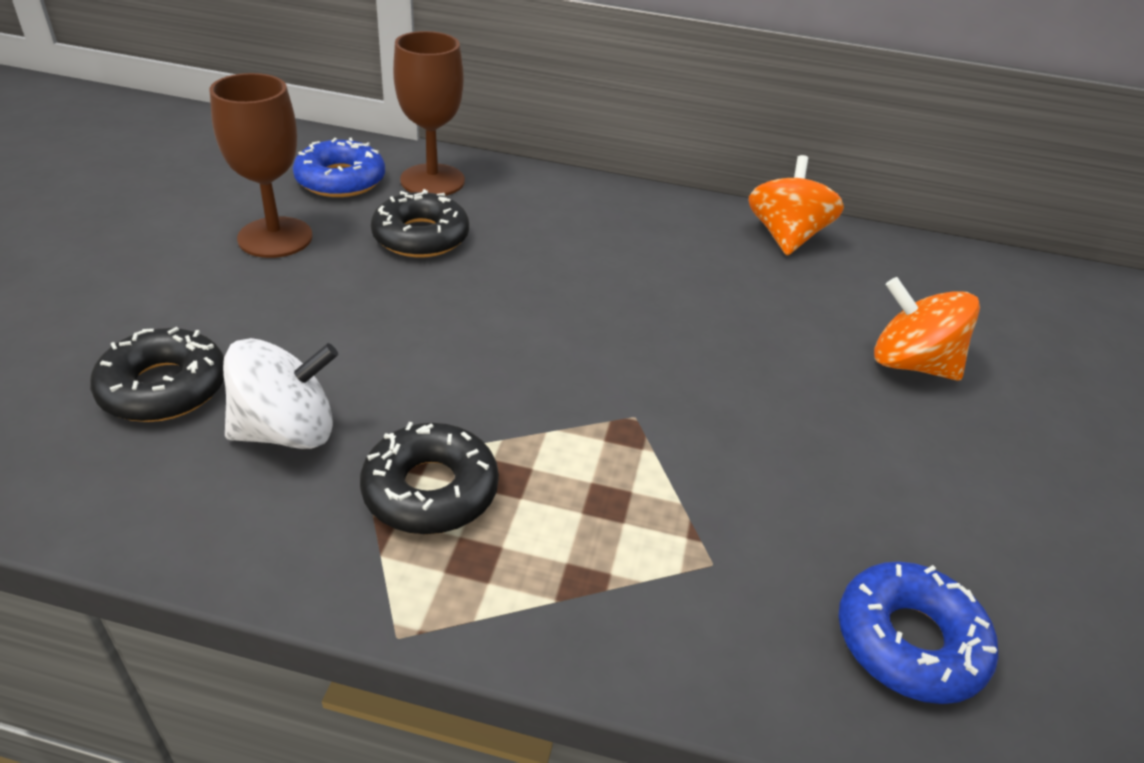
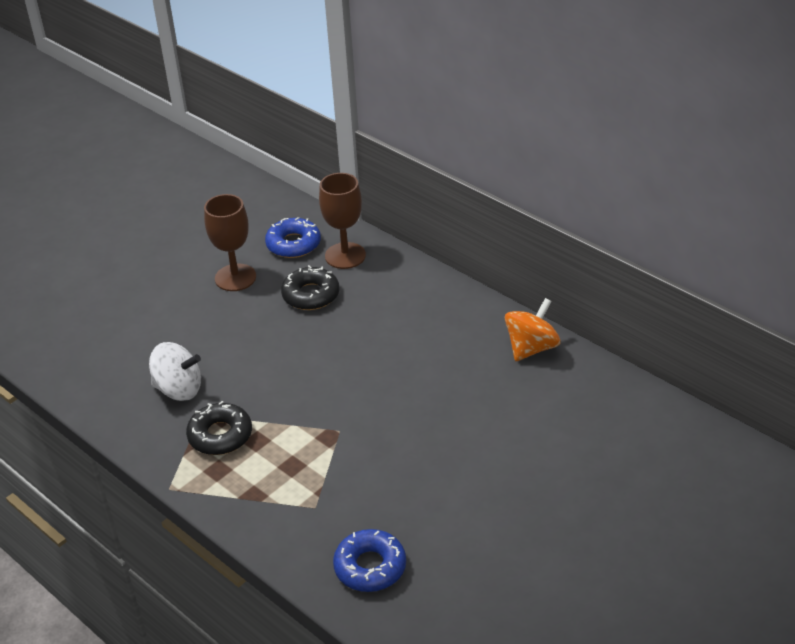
camera: 35 degrees right, 0 degrees up
black donut [90,327,224,422] -> none
orange spinning top [874,277,980,381] -> none

